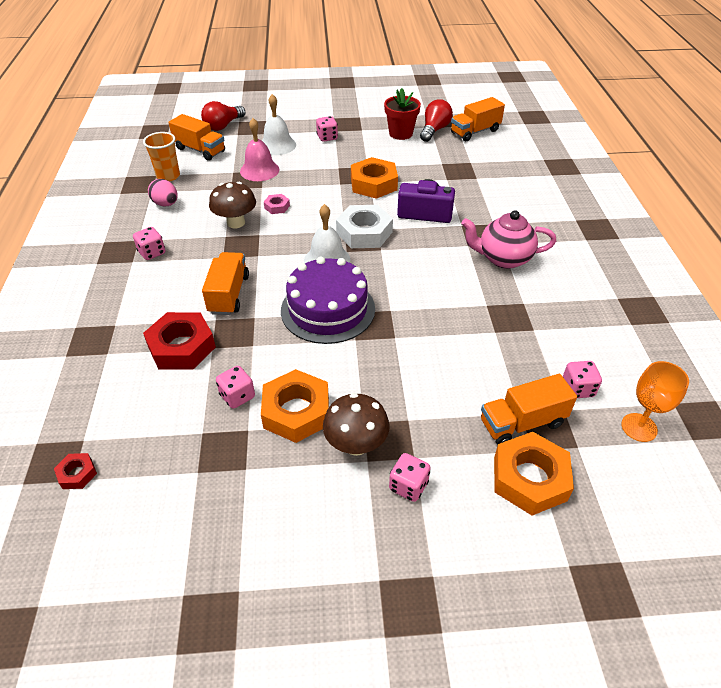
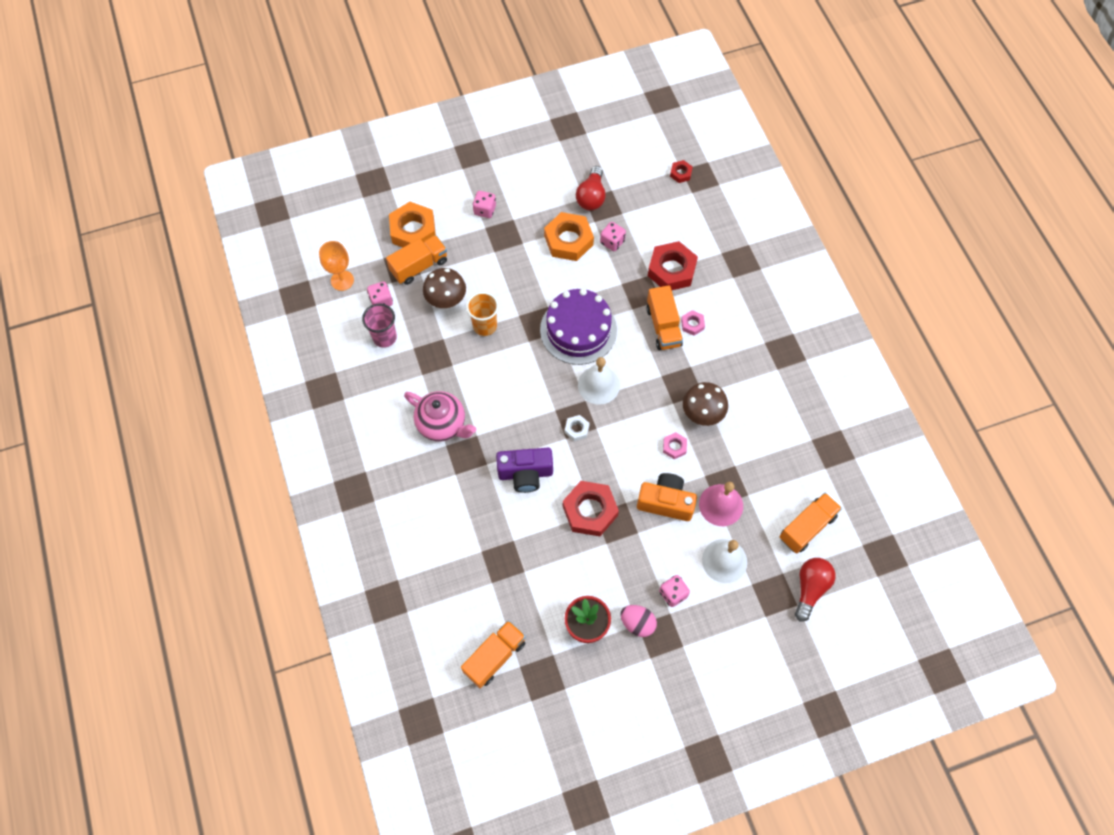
camera: 165 degrees right, 20 degrees up
pink dice [133,227,165,260] -> none
orange cup [143,132,180,182] -> orange cup moved to [466,292,499,336]
pink egg [148,179,177,206] -> pink egg moved to [620,605,657,637]
orange truck [168,114,225,161] -> orange truck turned 120 degrees clockwise [779,493,842,554]
brown mushroom [323,393,389,456] -> brown mushroom moved to [423,268,466,308]
white nut [336,205,393,248] -> white nut [565,415,590,441], size x0.48
orange nut [351,157,398,199] -> red nut [563,481,619,536]
red light bulb [420,99,453,142] -> red light bulb moved to [576,166,606,211]
pink teapot [462,210,556,269] -> pink teapot turned 45 degrees clockwise [404,391,476,442]
none -> pink cup [362,304,397,348]
none -> orange camera [637,473,697,521]
none -> pink nut [681,310,705,336]

